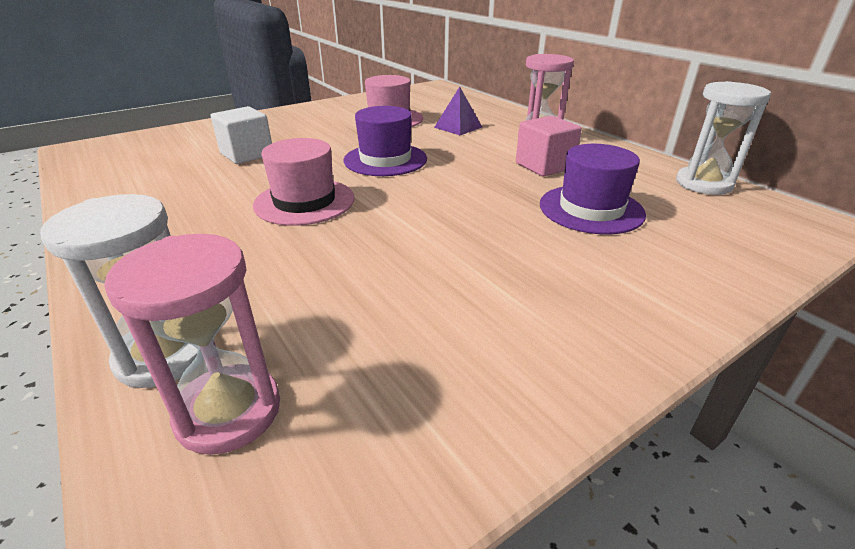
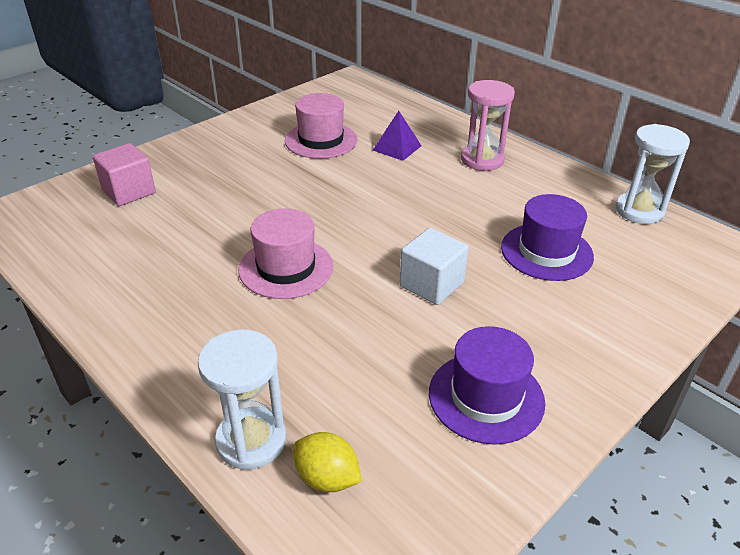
camera: 10 degrees left, 5 degrees up
pink hourglass [104,234,280,455] -> yellow lemon [293,432,362,492]
white cube [211,106,272,164] -> white cube moved to [400,228,469,305]
purple hat [344,106,427,176] -> purple hat moved to [429,326,545,445]
pink cube [516,116,582,176] -> pink cube moved to [93,143,156,206]

